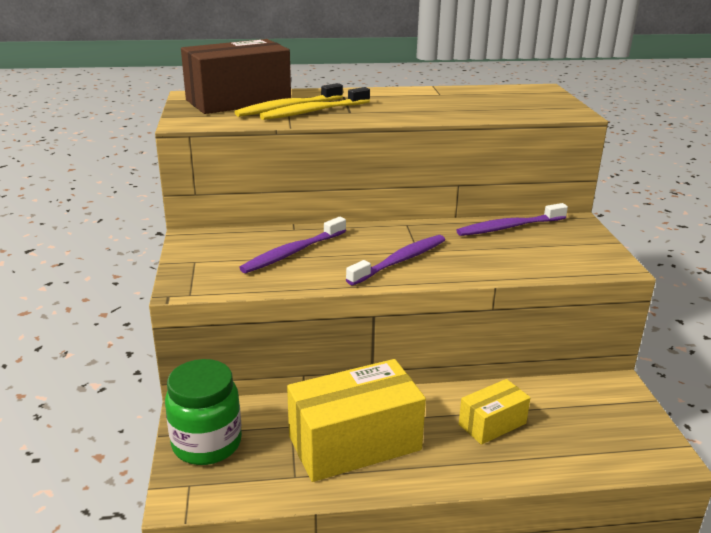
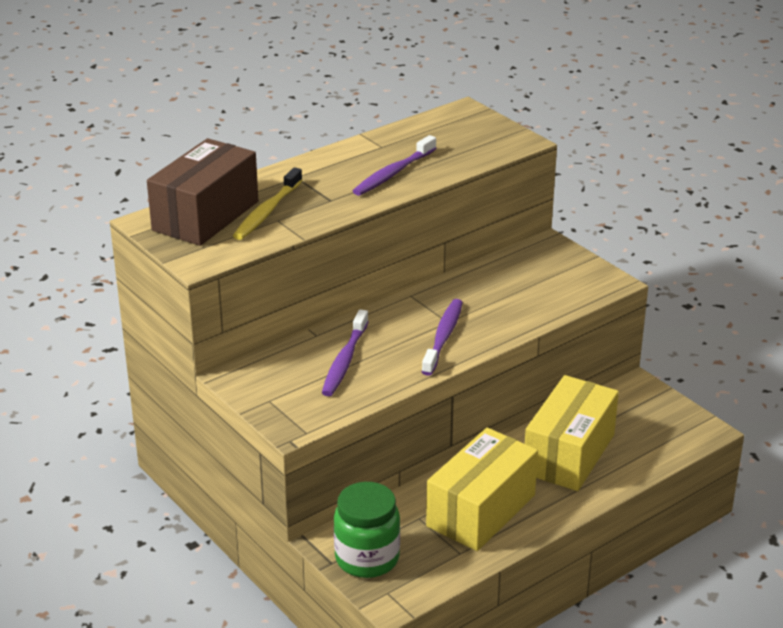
camera: 30 degrees left, 5 degrees up
yellow toothbrush [260,87,370,120] -> none
purple toothbrush [456,203,568,236] -> purple toothbrush moved to [353,135,436,196]
yellow box [459,379,530,445] -> yellow box [525,375,619,491], size x1.88

